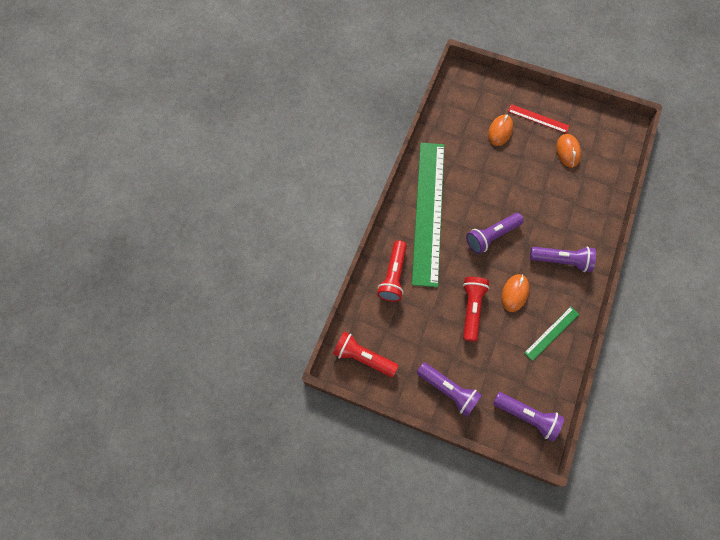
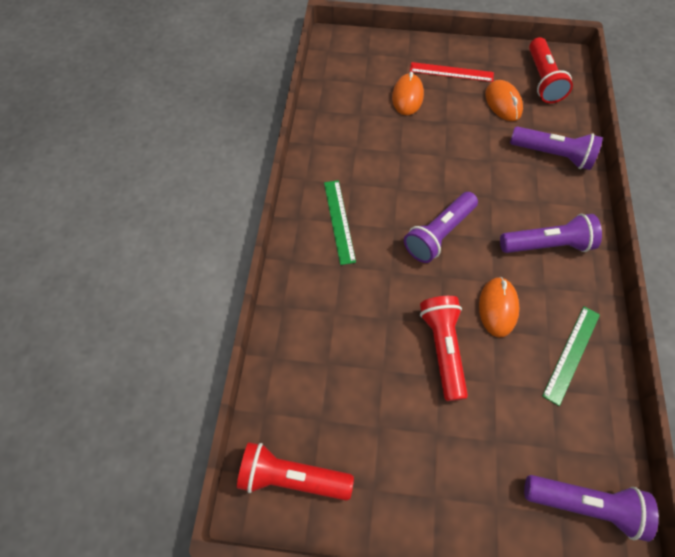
camera: 15 degrees left, 5 degrees down
red flashlight [377,240,407,302] -> red flashlight moved to [529,37,573,103]
green ruler [412,143,445,287] -> green ruler [324,180,356,265], size x0.41
purple flashlight [417,362,482,417] -> purple flashlight moved to [510,126,603,170]

